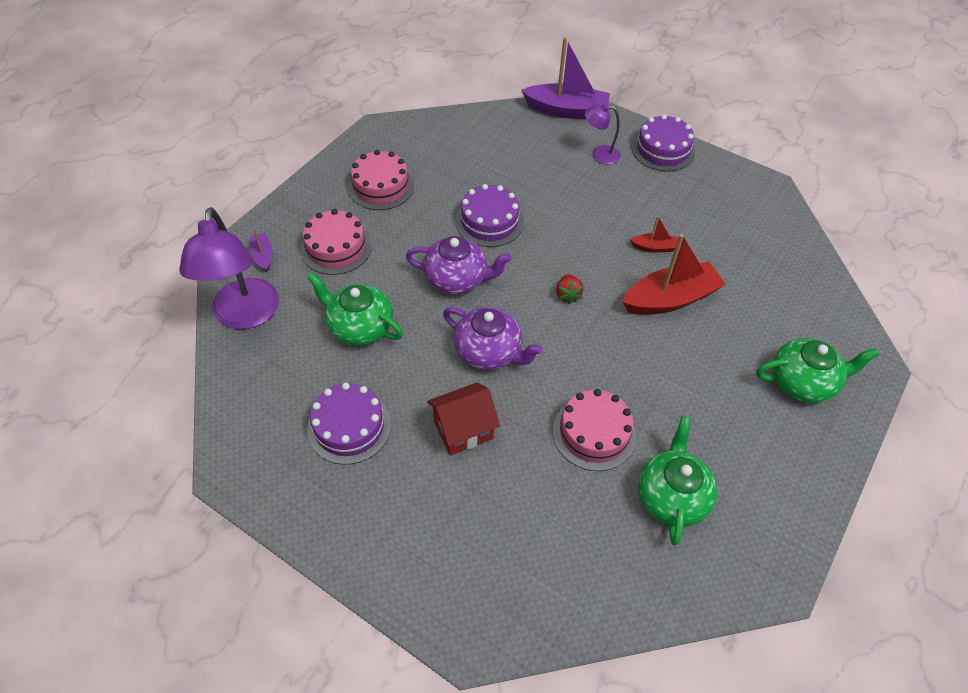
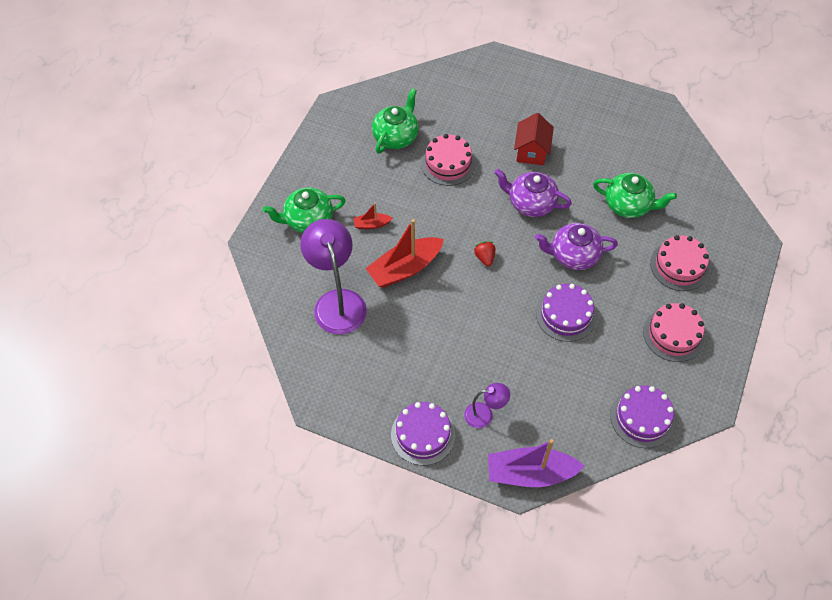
camera: 170 degrees right, 5 degrees up
purple lamp [179,207,279,329] -> purple lamp moved to [300,219,367,334]
purple boat [250,228,273,272] -> none
purple cake [307,382,391,465] -> purple cake moved to [610,385,675,448]
red house [427,383,500,455] -> red house turned 45 degrees counterclockwise [514,113,554,165]
red boat [630,216,678,252] -> red boat moved to [354,203,392,229]
green teapot [638,416,717,545] -> green teapot turned 150 degrees counterclockwise [372,88,419,154]

